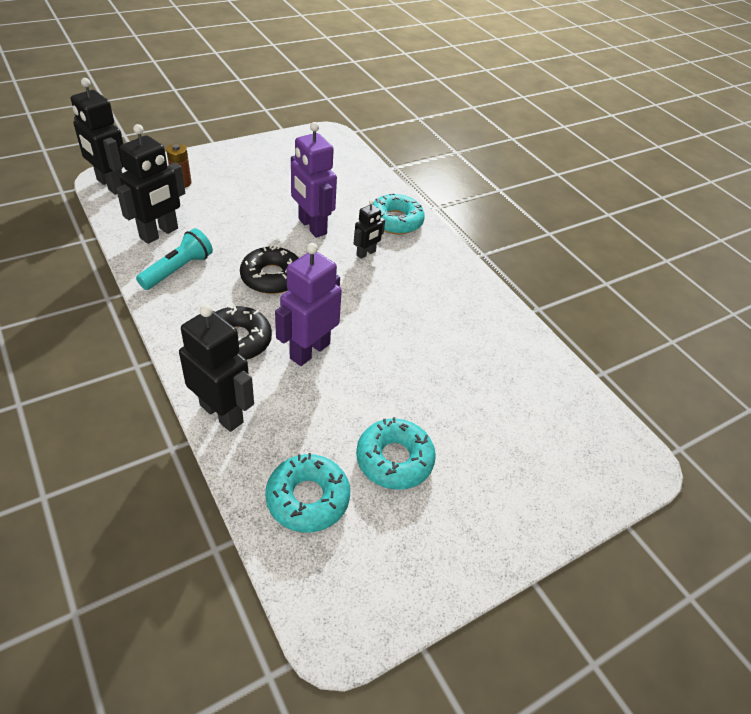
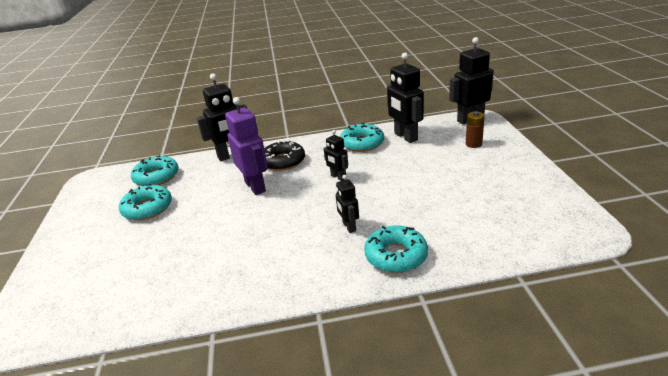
camera: 120 degrees right, 15 degrees down
turquoise flashlight [136,228,213,290] -> turquoise donut [340,123,384,152]
black donut [240,245,299,294] -> black robot [323,130,348,181]
purple robot [291,122,337,238] -> none

